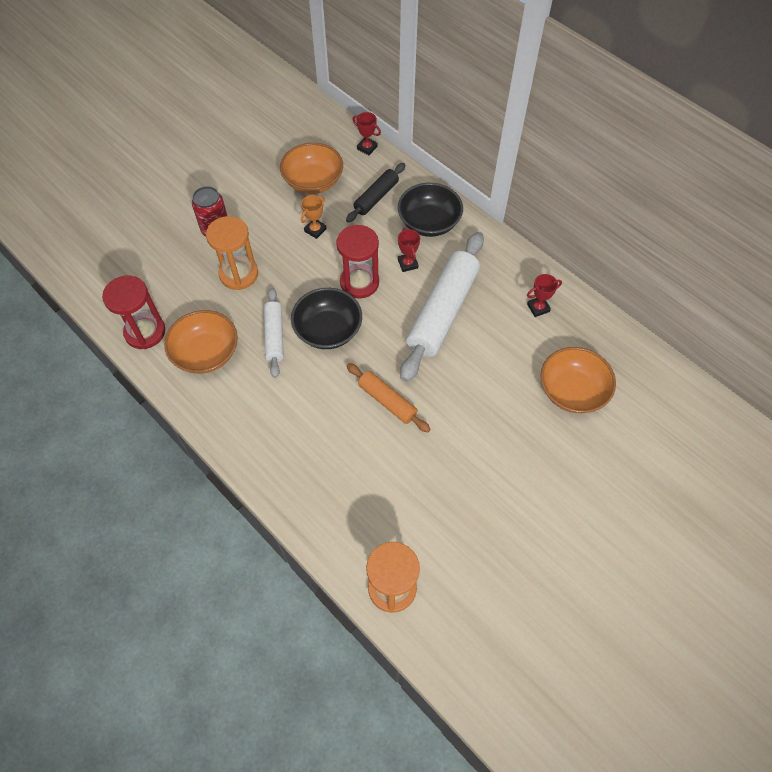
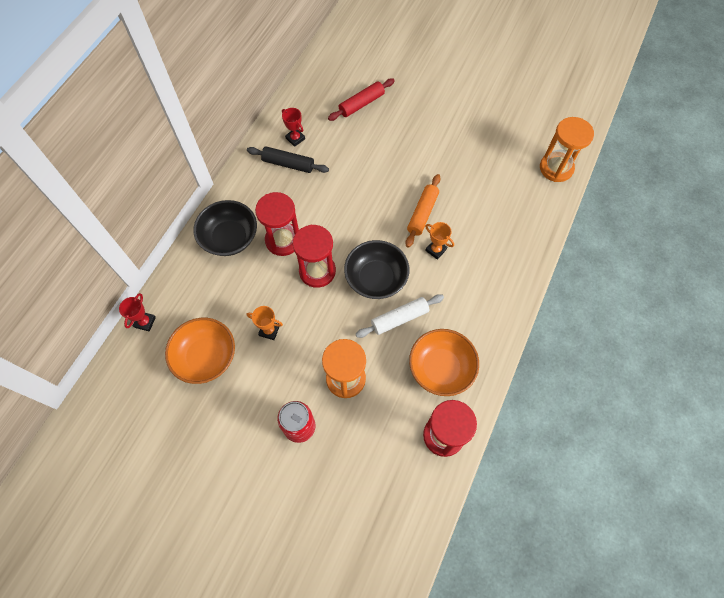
camera: 110 degrees left, 5 degrees up
black rolling pin [346,163,405,223] -> black rolling pin moved to [247,146,329,173]
red trophy [398,228,420,272] -> red hourglass [255,192,299,256]
white rolling pin [400,232,484,382] -> none
orange bowl [540,347,616,413] -> red rolling pin [328,79,394,121]
none -> orange trophy [425,222,454,260]

